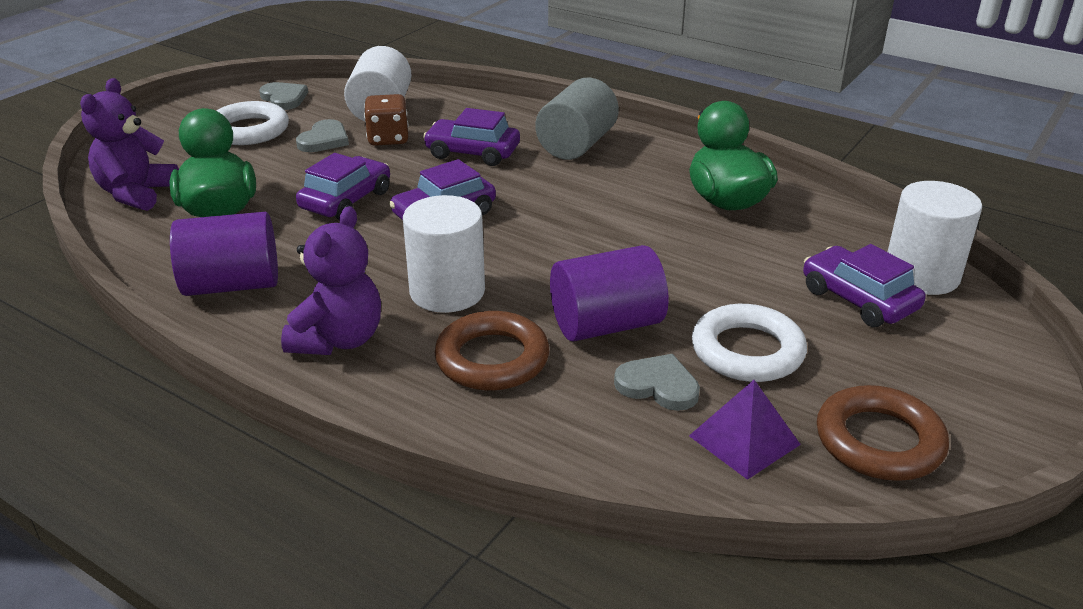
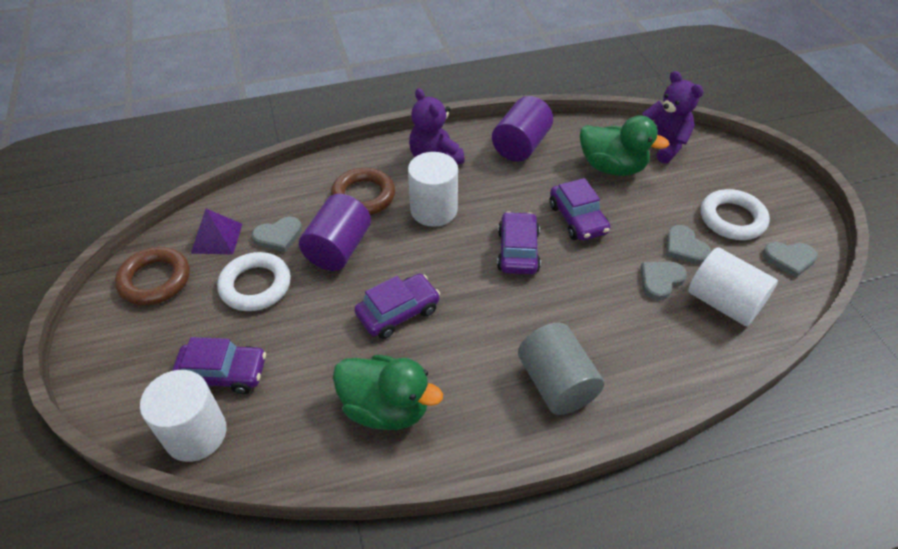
camera: 130 degrees right, 15 degrees up
brown dice [364,94,408,146] -> grey heart [641,262,687,300]
purple car [423,108,520,166] -> purple car moved to [354,274,440,339]

